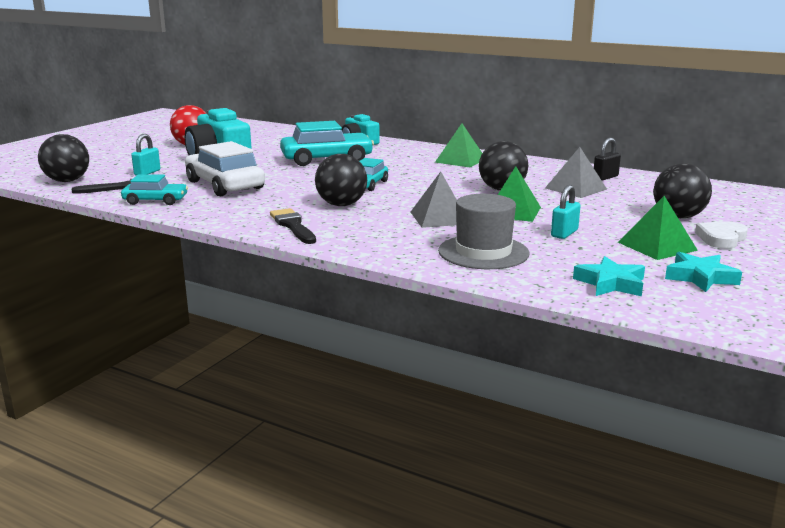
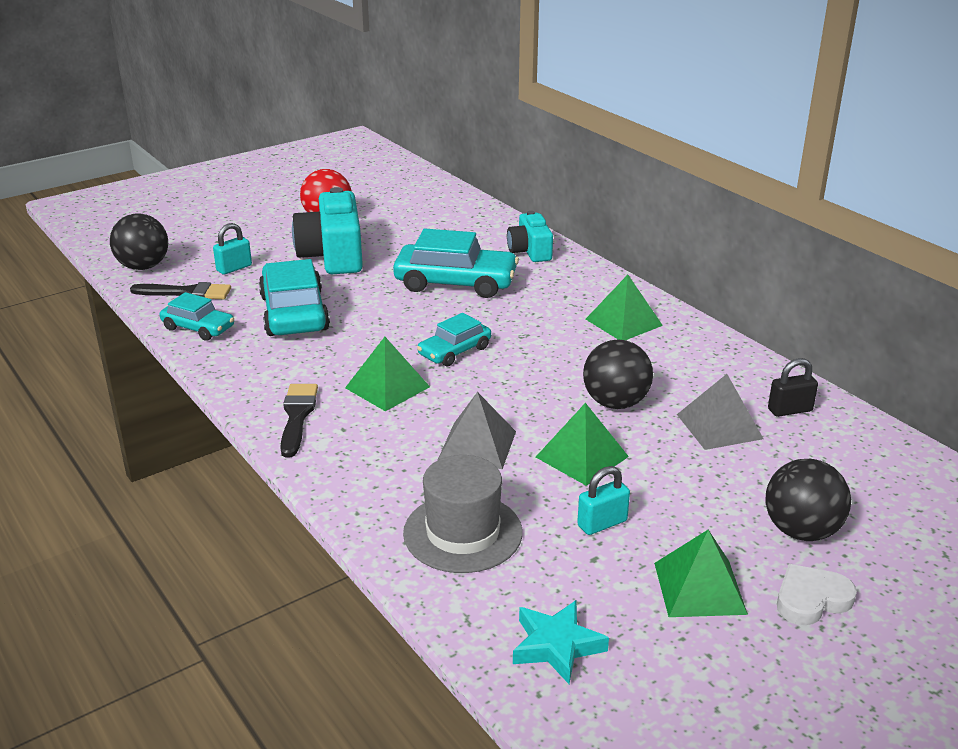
camera: 25 degrees right, 10 degrees up
white car [185,141,265,196] -> turquoise car [259,259,330,336]
black ball [315,154,367,206] -> green pyramid [345,337,430,411]
turquoise star [665,252,742,292] -> none

